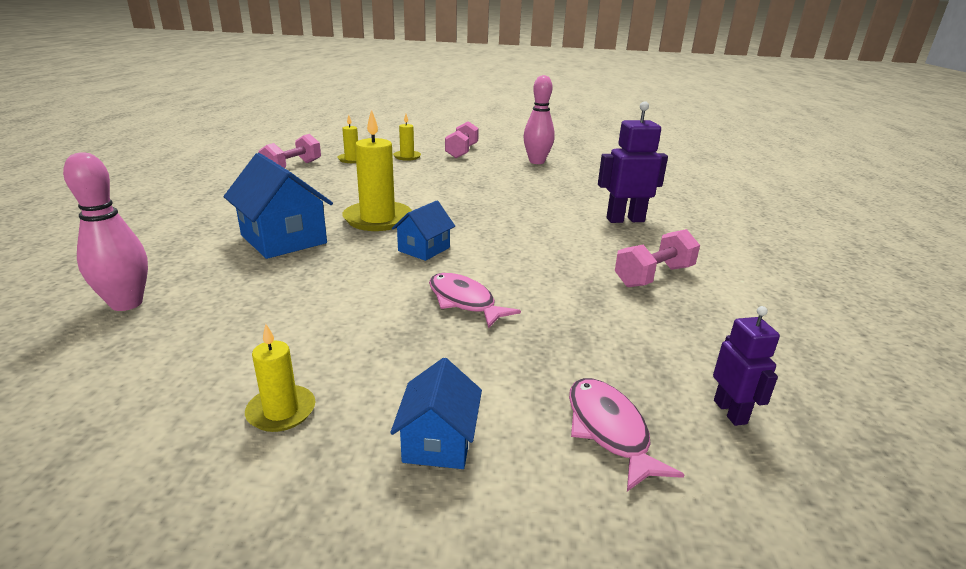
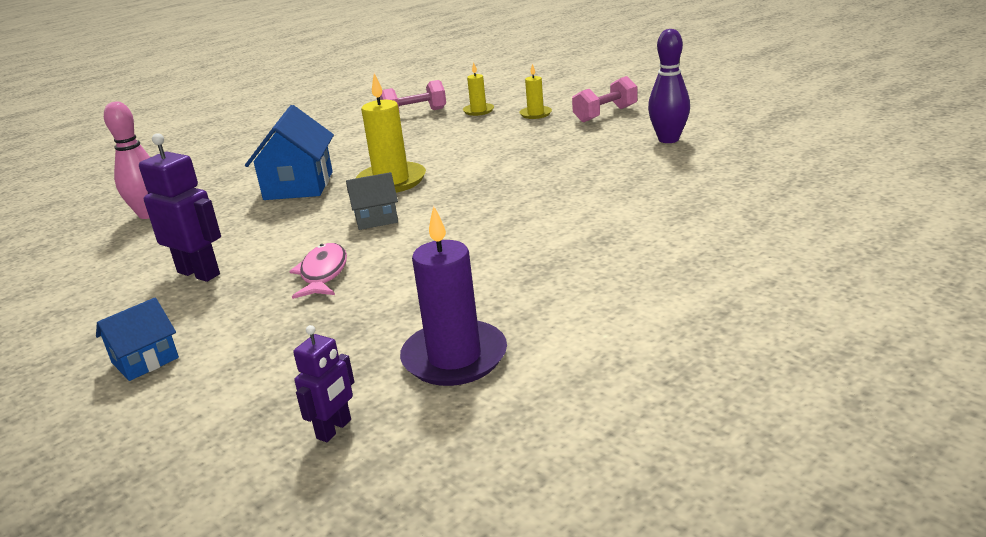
camera: 45 degrees right, 0 degrees up
yellow candle [245,324,315,432] -> none
blue house [392,200,455,261] -> grey house [346,172,398,230]
pink bowling pin [524,75,555,164] -> purple bowling pin [648,29,690,143]
pink fish [569,378,685,491] -> none
purple robot [598,101,668,223] -> purple robot moved to [139,133,221,282]
pink dumbbell [615,229,700,287] -> none
none -> purple candle [400,206,507,386]

